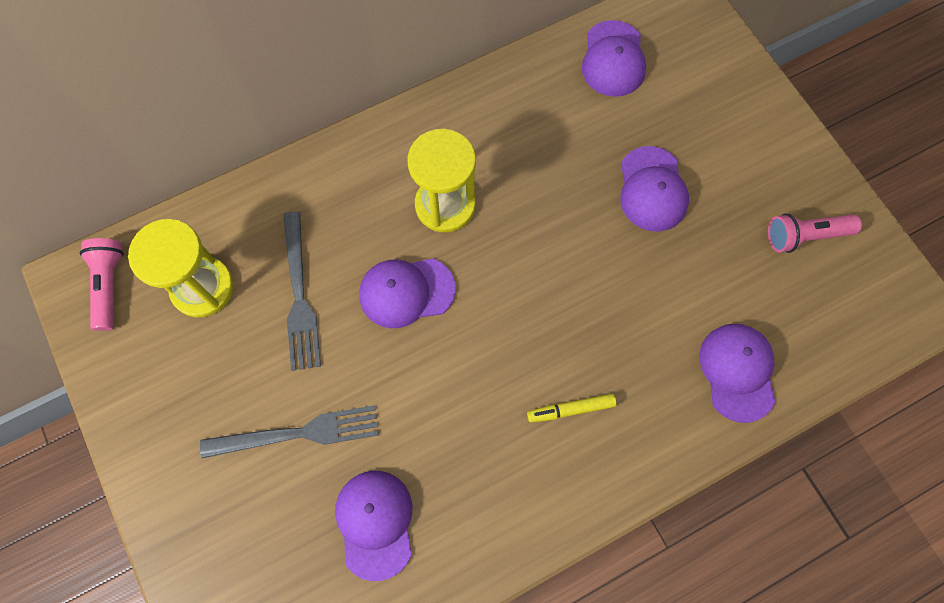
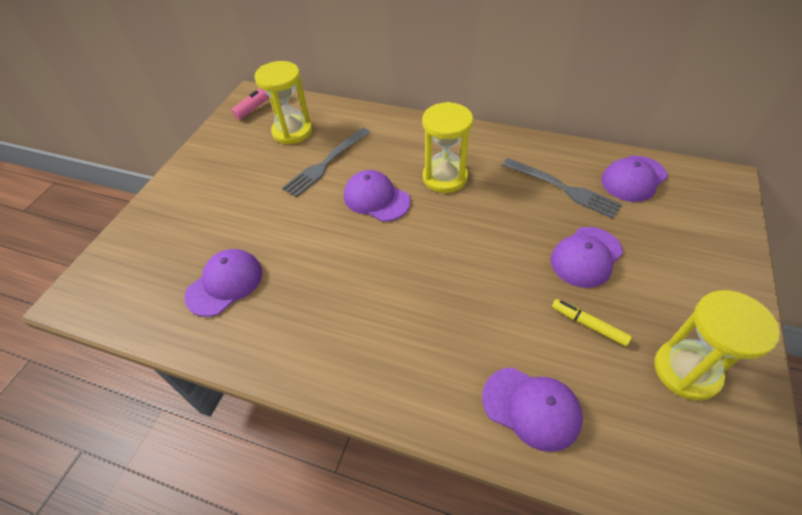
camera: 50 degrees right, 20 degrees down
grey fork [200,405,379,458] -> grey fork moved to [502,158,622,219]
yellow marker [527,394,617,422] -> yellow marker moved to [552,299,632,346]
purple cap [699,324,775,423] -> purple cap turned 75 degrees clockwise [482,367,583,452]
pink flashlight [768,213,862,253] -> yellow hourglass [654,290,780,400]

